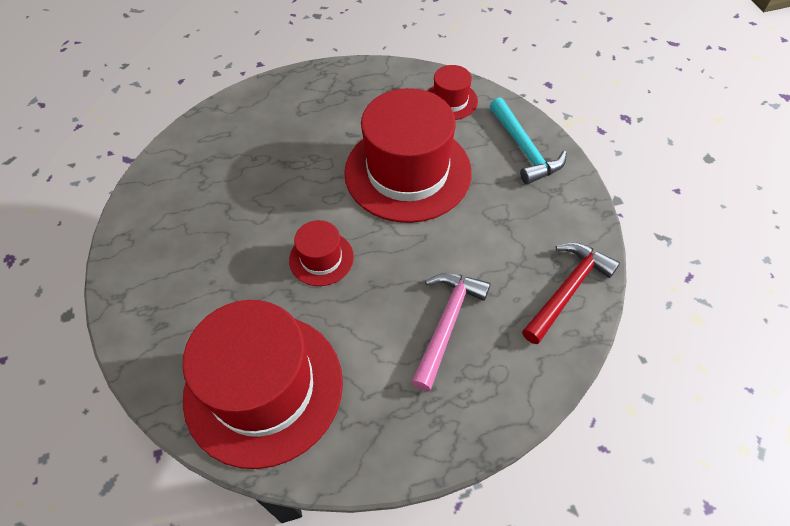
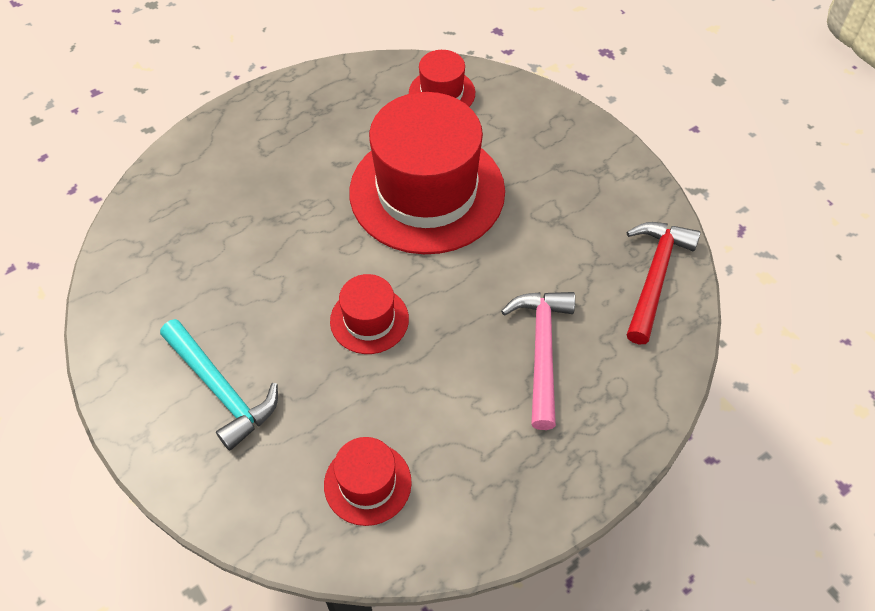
camera: 20 degrees left, 0 degrees up
red hat [182,300,343,469] -> red hat [324,437,412,526], size x0.46
turquoise hammer [490,97,567,184] -> turquoise hammer moved to [160,319,278,450]

